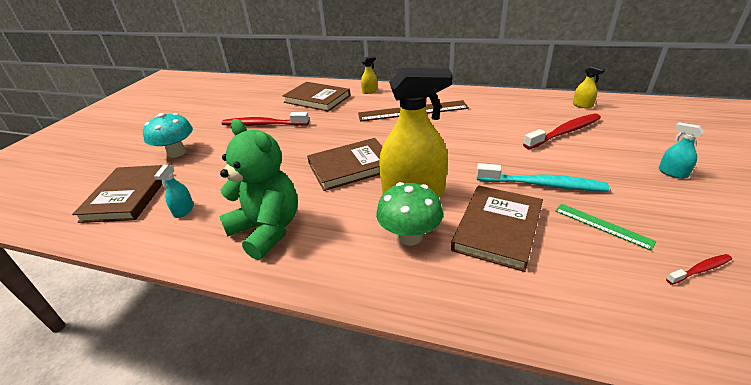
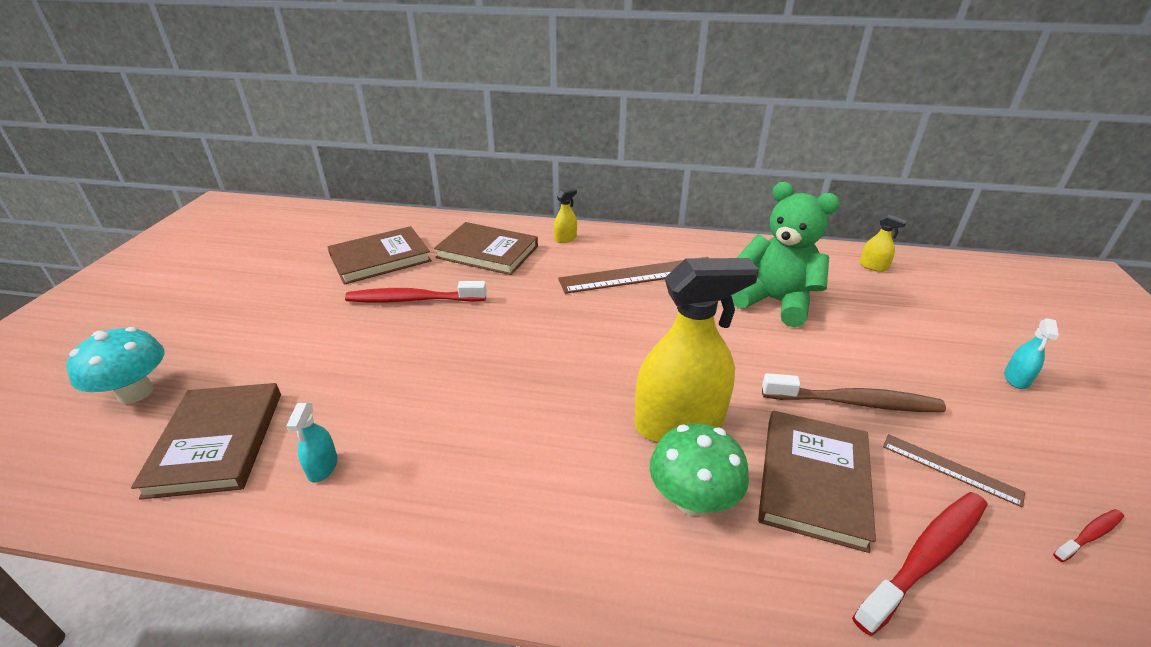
camera: 10 degrees left, 0 degrees up
turquoise mushroom [143,113,193,158] -> turquoise mushroom moved to [66,327,164,404]
green teddy bear [219,119,298,260] -> green teddy bear moved to [731,182,840,327]
brown book [307,138,383,191] -> brown book moved to [327,226,432,285]
turquoise toothbrush [476,163,609,191] -> brown toothbrush [762,373,946,412]
red toothbrush [523,114,601,149] -> red toothbrush moved to [852,492,987,636]
green ruler [555,204,656,251] -> brown ruler [883,434,1025,508]
turquoise spray bottle [659,122,704,179] -> turquoise spray bottle turned 105 degrees counterclockwise [1004,318,1059,389]

